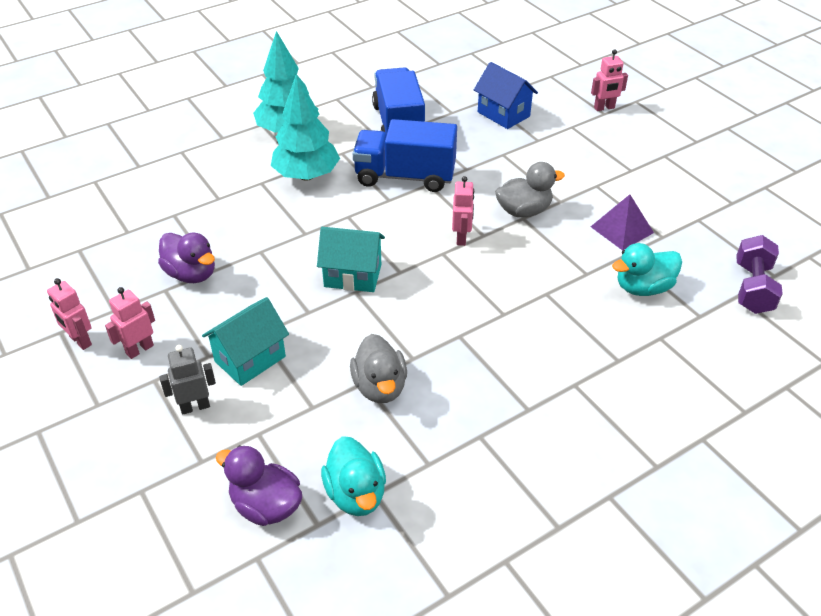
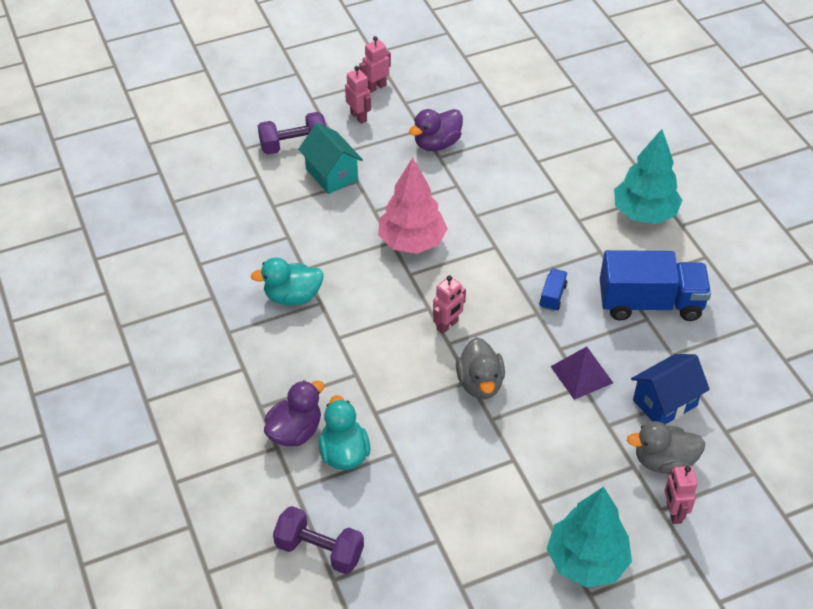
camera: 100 degrees right, 5 degrees up
grey robot [159,345,216,415] -> purple dumbbell [258,112,326,155]
purple duck [216,445,302,526] -> purple duck moved to [264,380,324,446]
turquoise tree [271,74,340,181] -> turquoise tree moved to [547,487,632,587]
turquoise house [317,227,385,292] -> pink tree [378,157,448,254]
turquoise duck [321,436,386,516] -> turquoise duck moved to [251,257,324,305]
grey duck [350,334,407,403] -> grey duck moved to [627,421,705,474]
blue truck [353,119,457,192] -> blue truck [539,269,567,311], size x0.42
pink robot [452,176,474,246] -> pink robot turned 60 degrees counterclockwise [433,275,466,334]
purple pyramid [591,194,654,251] -> purple pyramid moved to [550,346,613,400]

